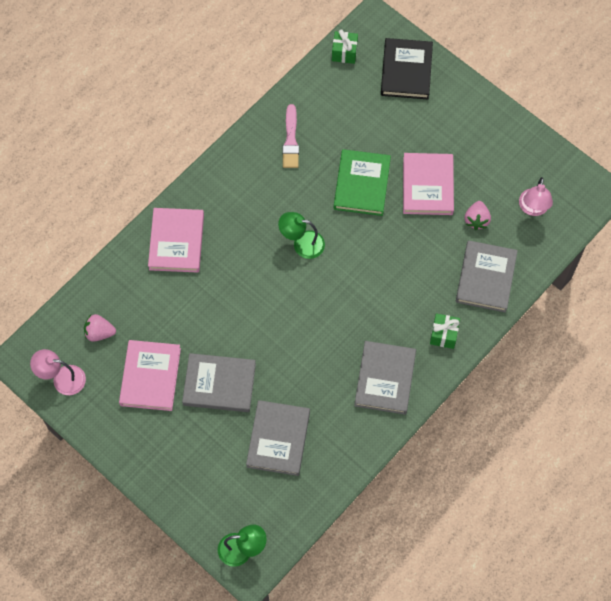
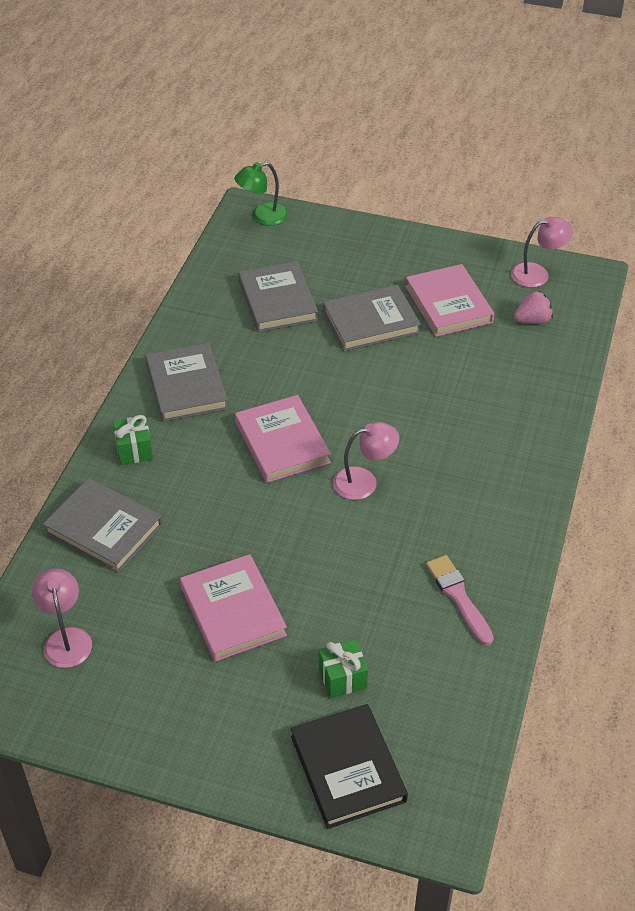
camera: 155 degrees right, 20 degrees down
pink book [148,208,204,273] -> pink book moved to [235,395,331,483]
green lamp [278,212,325,259] -> pink lamp [333,422,399,500]
green gift [332,29,358,64] -> green gift moved to [319,639,368,698]
green book [334,149,391,216] -> none
grey book [456,240,518,313] -> grey book turned 45 degrees counterclockwise [43,478,163,573]
pink strawberry [465,201,491,230] -> none

